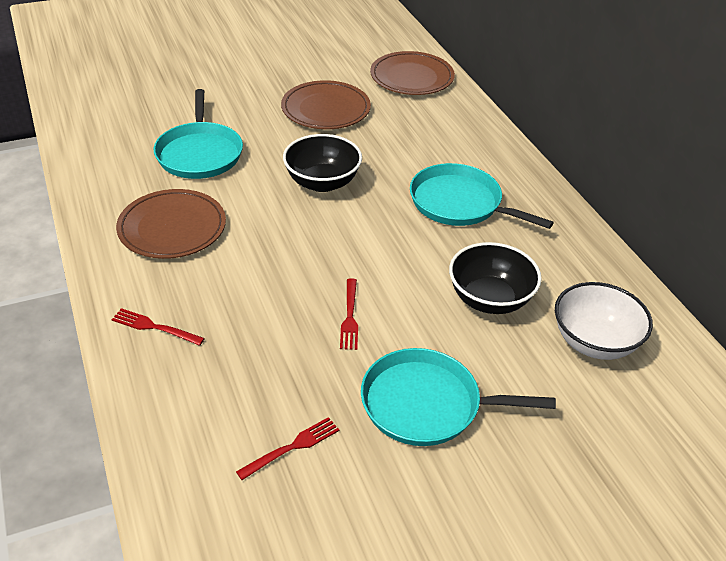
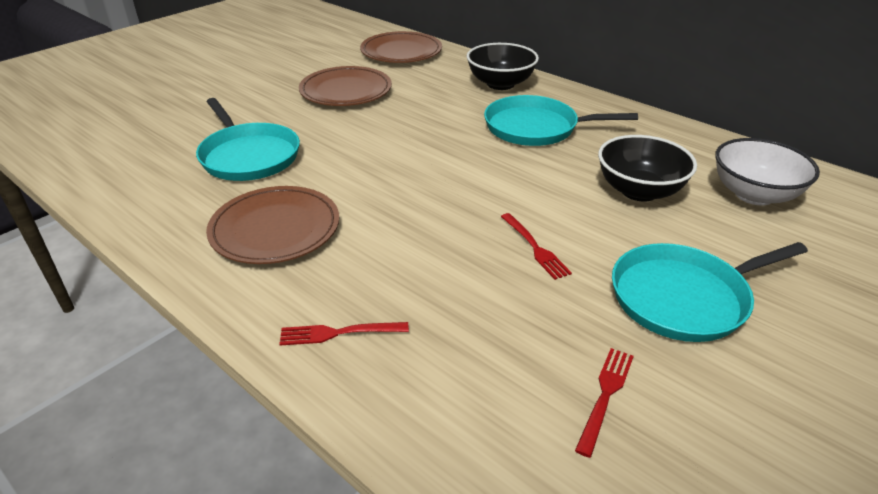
camera: 25 degrees left, 5 degrees down
black bowl [283,134,362,192] -> black bowl moved to [467,43,539,90]

